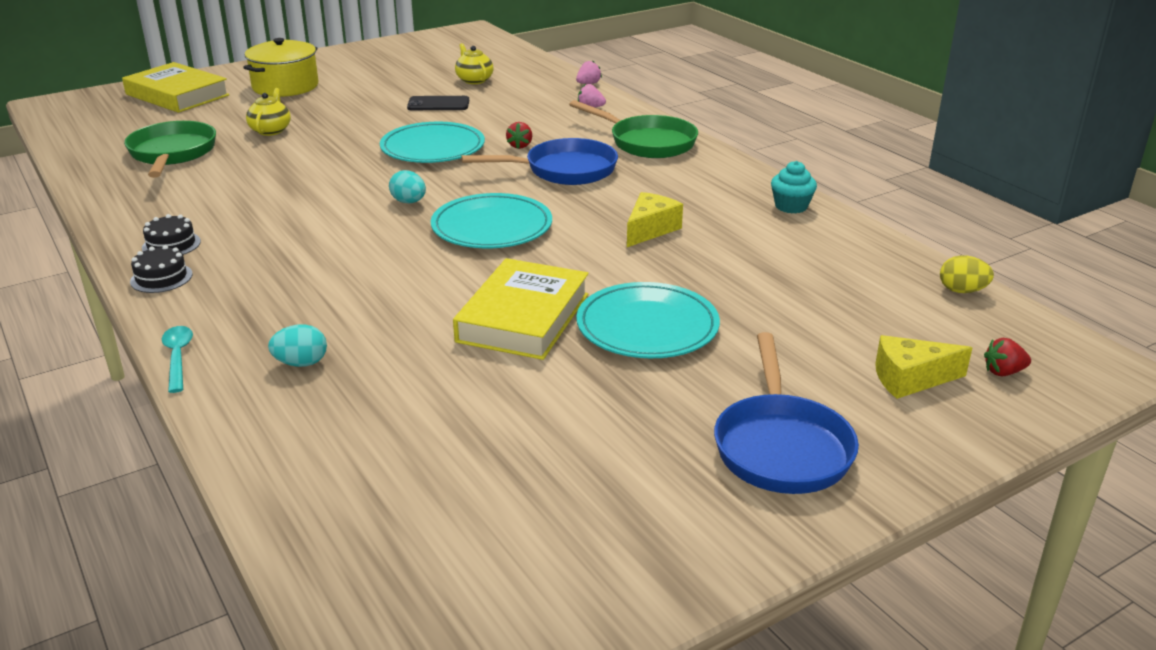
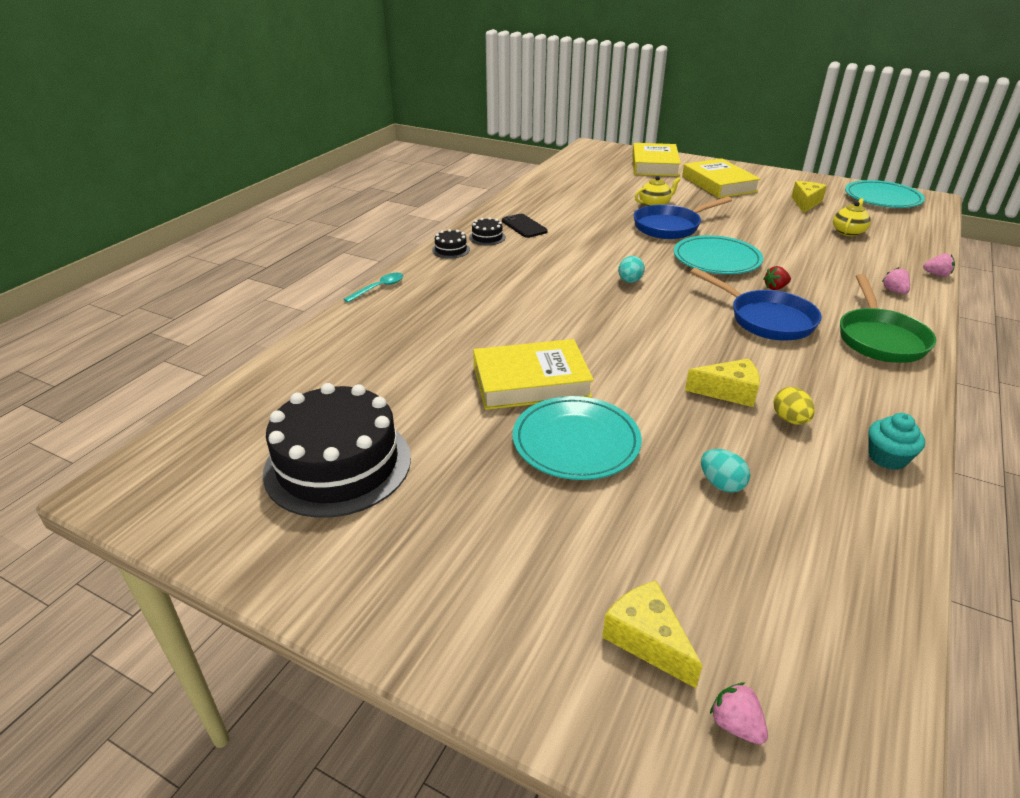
camera: 60 degrees right, 5 degrees up
green pan [124,121,216,178] -> none
yellow pot [243,38,318,97] -> yellow book [682,159,761,198]
turquoise egg [268,324,327,367] -> turquoise egg moved to [701,449,750,493]
black phone [407,96,469,110] -> black phone moved to [502,214,548,238]
turquoise plate [431,193,552,248] -> turquoise plate moved to [845,180,925,208]
blue pan [714,332,859,494] -> blue pan moved to [634,196,732,239]
yellow egg [940,255,994,293] -> yellow egg moved to [774,387,815,425]
red strawberry [984,338,1031,377] -> pink strawberry [710,683,768,745]
none -> black cake [263,383,411,518]
none -> yellow cheese [792,181,827,213]

